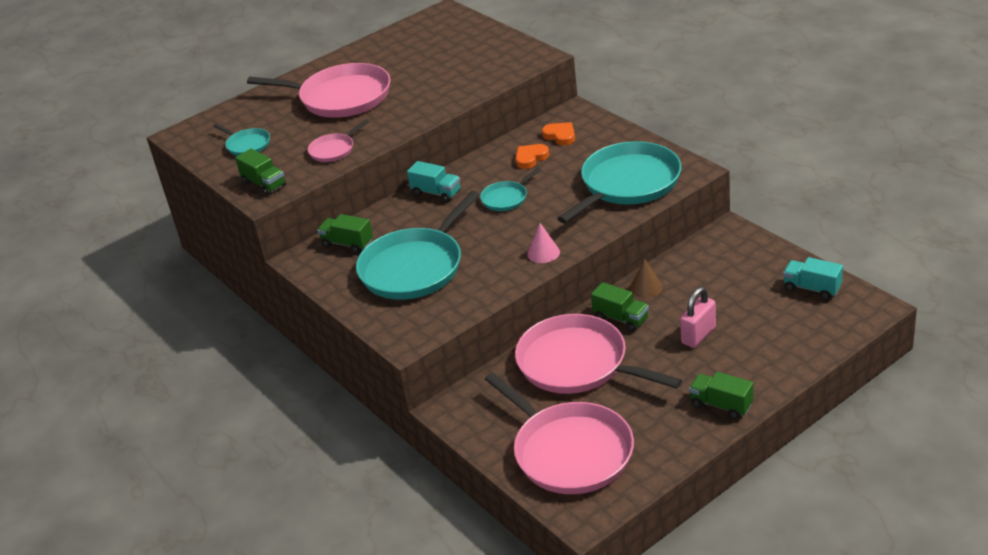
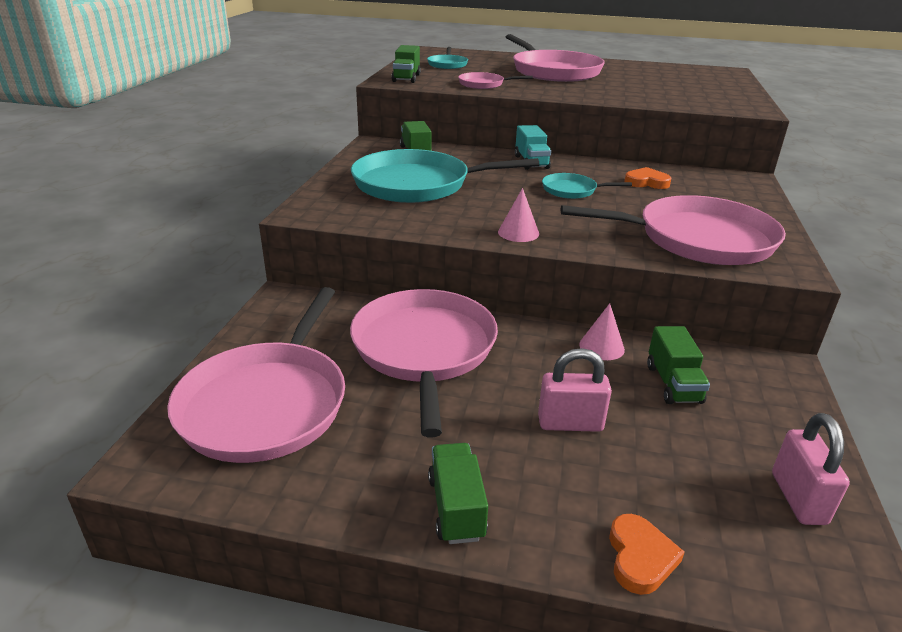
camera: 45 degrees right, 5 degrees down
orange heart [542,122,575,145] -> orange heart moved to [609,514,685,595]
turquoise pan [557,141,681,223] -> pink pan [561,195,786,265]
green truck [591,282,649,332] -> green truck moved to [647,326,710,404]
brown cone [630,258,663,298] -> pink cone [579,303,625,360]
turquoise truck [783,257,843,300] -> pink padlock [772,413,850,525]

